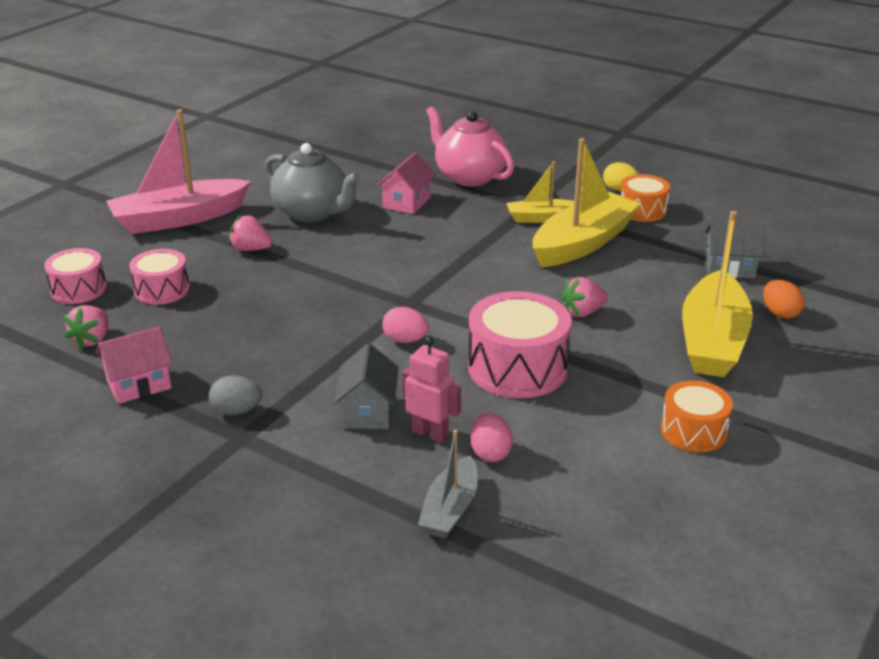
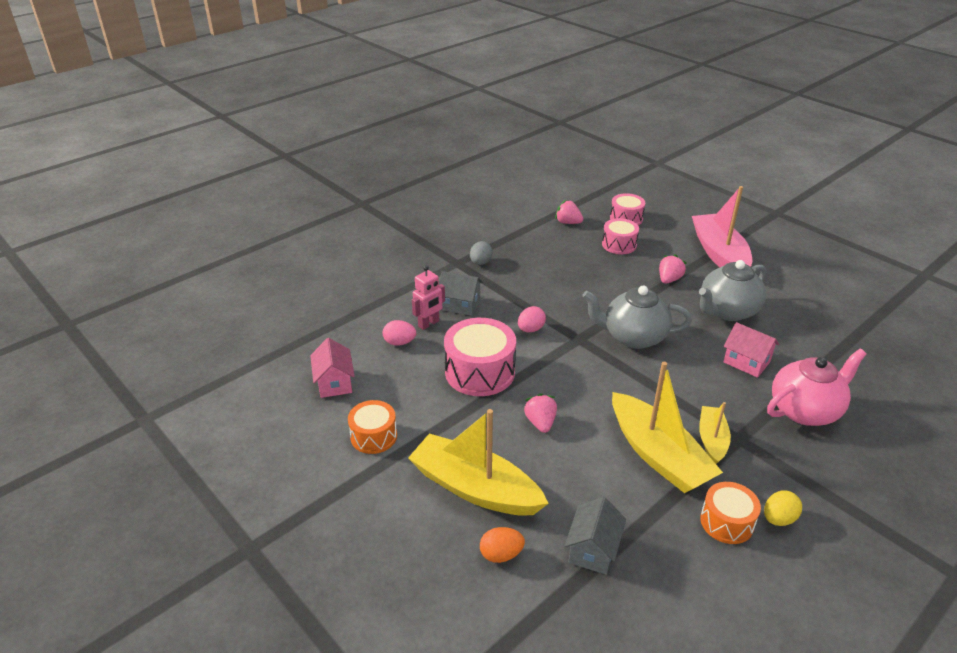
camera: 105 degrees right, 5 degrees up
pink house [96,327,172,404] -> pink house moved to [310,338,355,398]
grey boat [418,430,478,539] -> none
none -> grey teapot [582,286,692,349]

